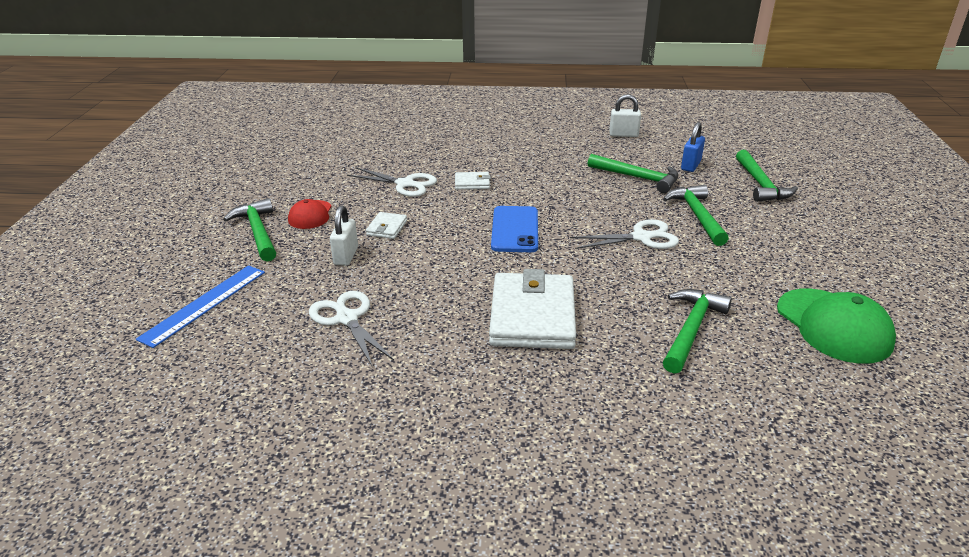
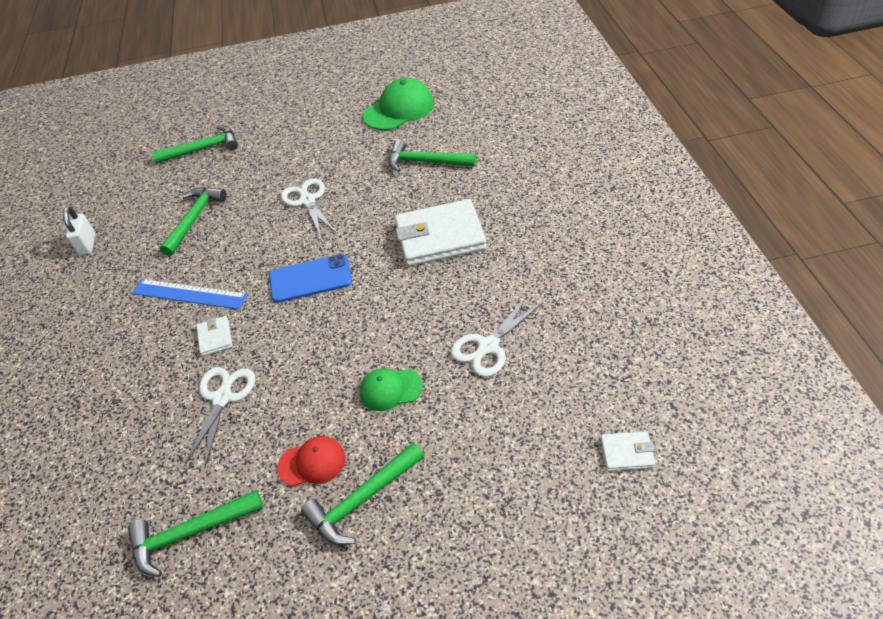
camera: 100 degrees left, 15 degrees up
blue ruler [136,265,265,348] -> blue ruler moved to [132,279,248,309]
white padlock [330,205,358,266] -> green cap [360,368,423,411]
white wallet [366,212,407,239] -> white wallet moved to [600,431,656,471]
green hammer [663,185,729,246] -> green hammer moved to [128,490,263,577]
blue padlock [681,122,705,172] -> none

